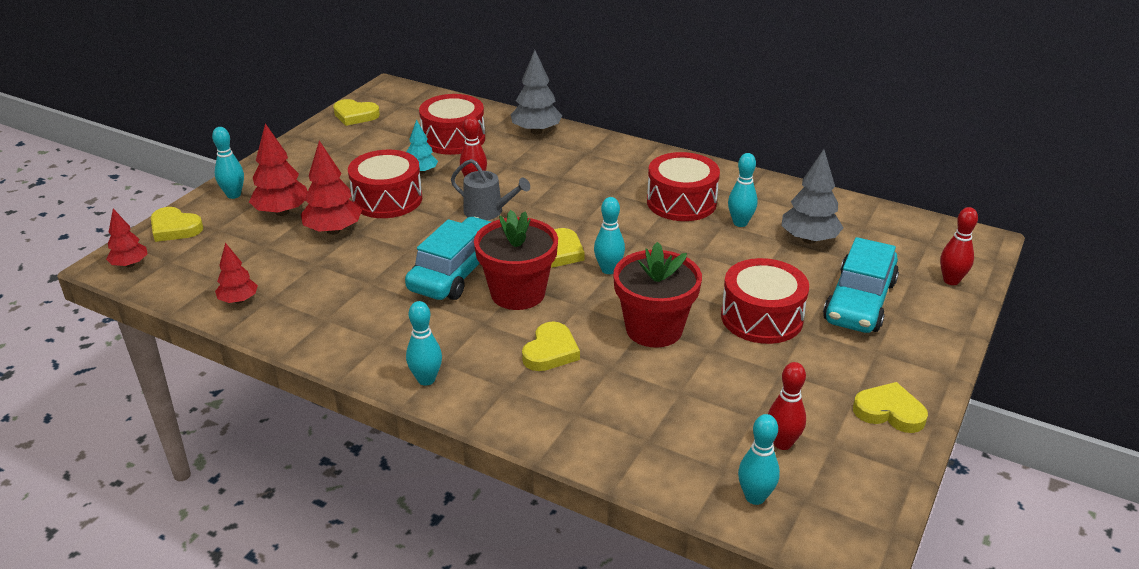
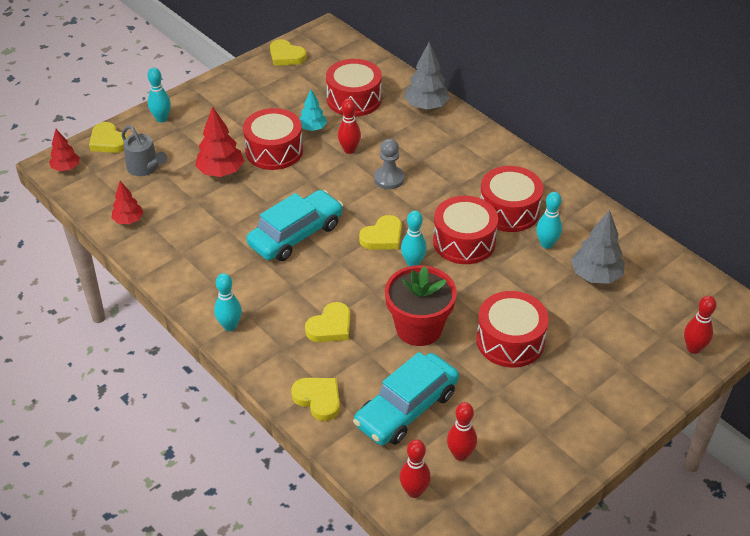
camera: 20 degrees right, 10 degrees up
red tree [249,123,308,216] -> none
grey watering can [451,159,530,220] -> grey watering can moved to [121,125,167,176]
red flower pot [474,210,558,310] -> none
turquoise bowling pin [738,414,780,505] -> red bowling pin [400,439,431,498]
turquoise car [823,237,899,333] -> turquoise car moved to [353,352,459,445]
yellow heart [853,382,928,433] -> yellow heart moved to [291,378,340,421]
none -> grey pawn [374,139,405,189]
none -> red drum [433,196,498,264]

